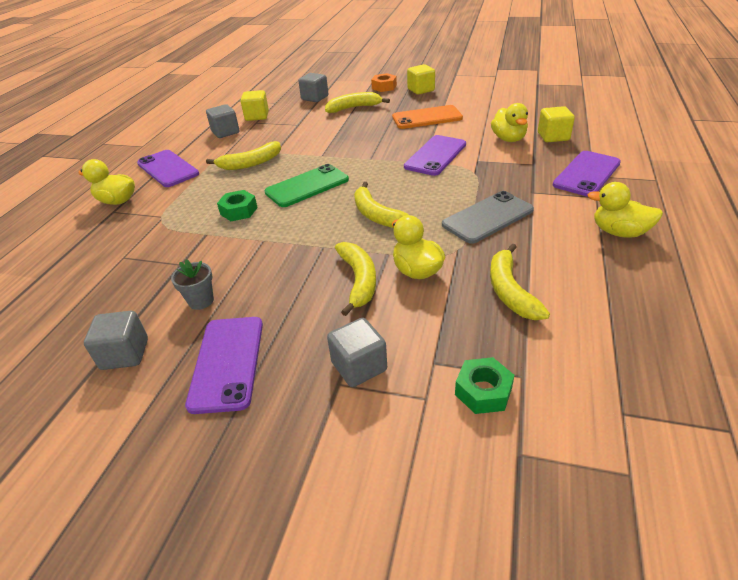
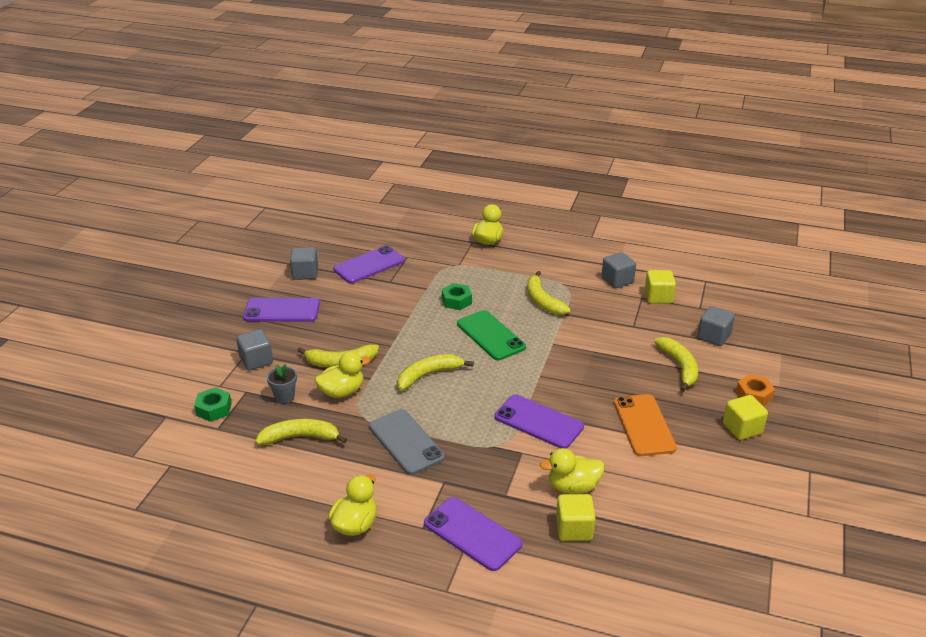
camera: 90 degrees right, 5 degrees down
purple phone [137,150,199,187] -> purple phone moved to [333,245,405,283]
grey flower pot [171,259,214,310] -> grey flower pot moved to [267,364,297,403]

